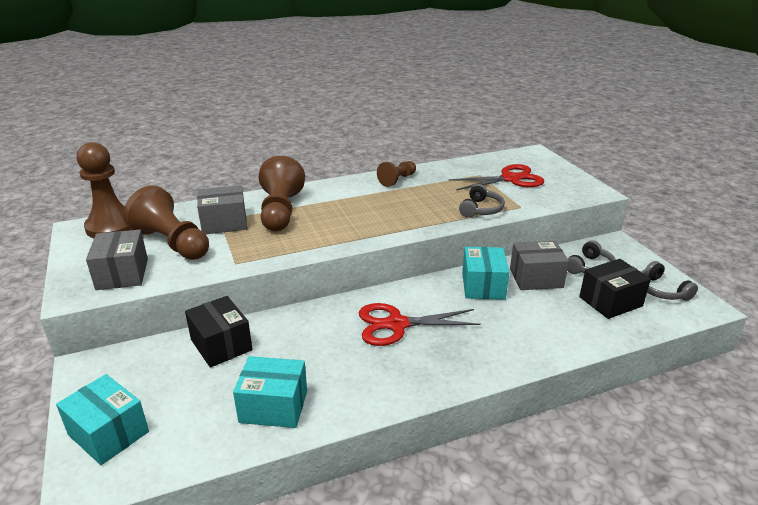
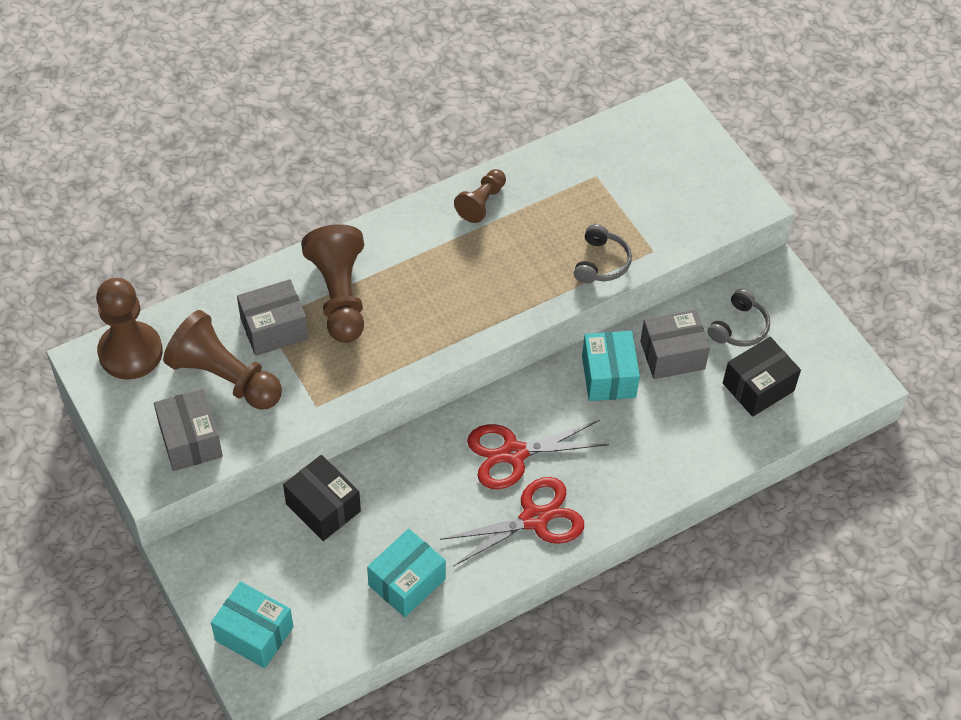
camera: 10 degrees left, 25 degrees up
turquoise box [233,356,307,428] -> turquoise box turned 45 degrees counterclockwise [367,529,446,617]
red scissors [448,164,544,190] -> red scissors moved to [440,477,584,567]
grey headphones [641,261,698,301] -> none

